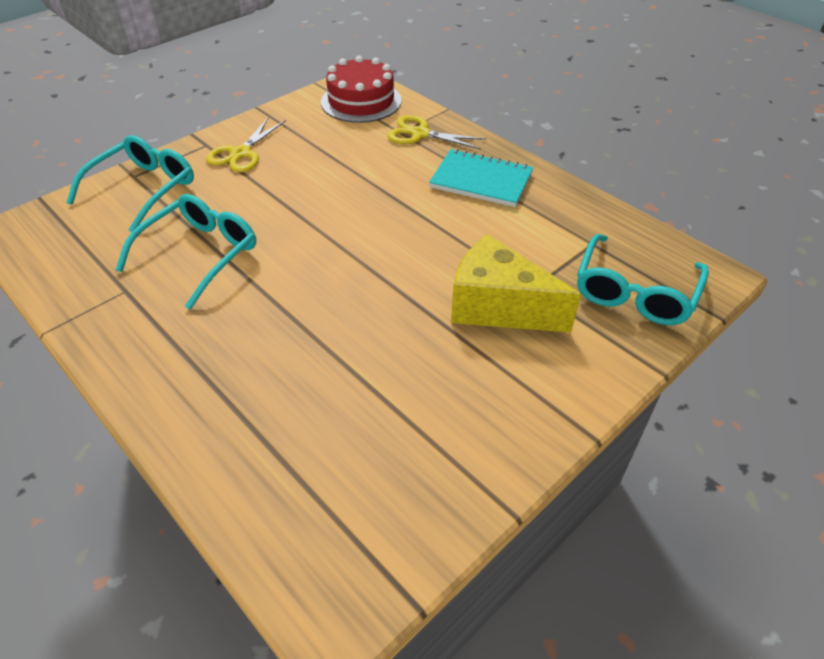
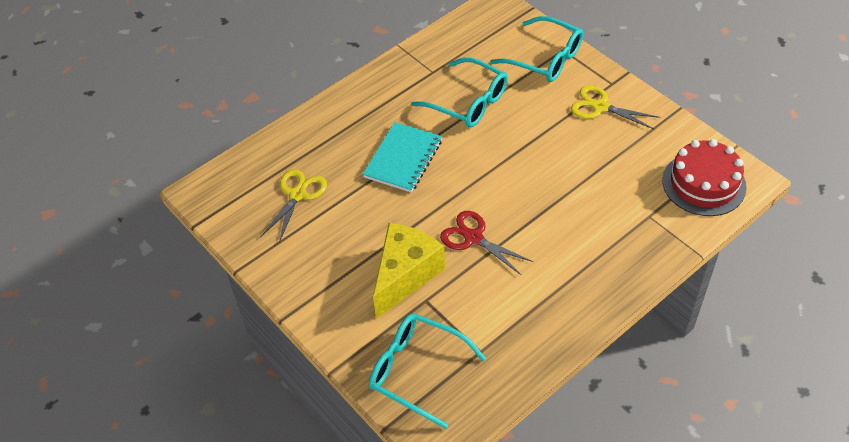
camera: 95 degrees right, 5 degrees up
yellow scissors [387,115,487,149] -> yellow scissors moved to [260,169,327,243]
turquoise notebook [429,149,533,207] -> turquoise notebook moved to [363,122,442,193]
none -> red scissors [440,211,533,275]

